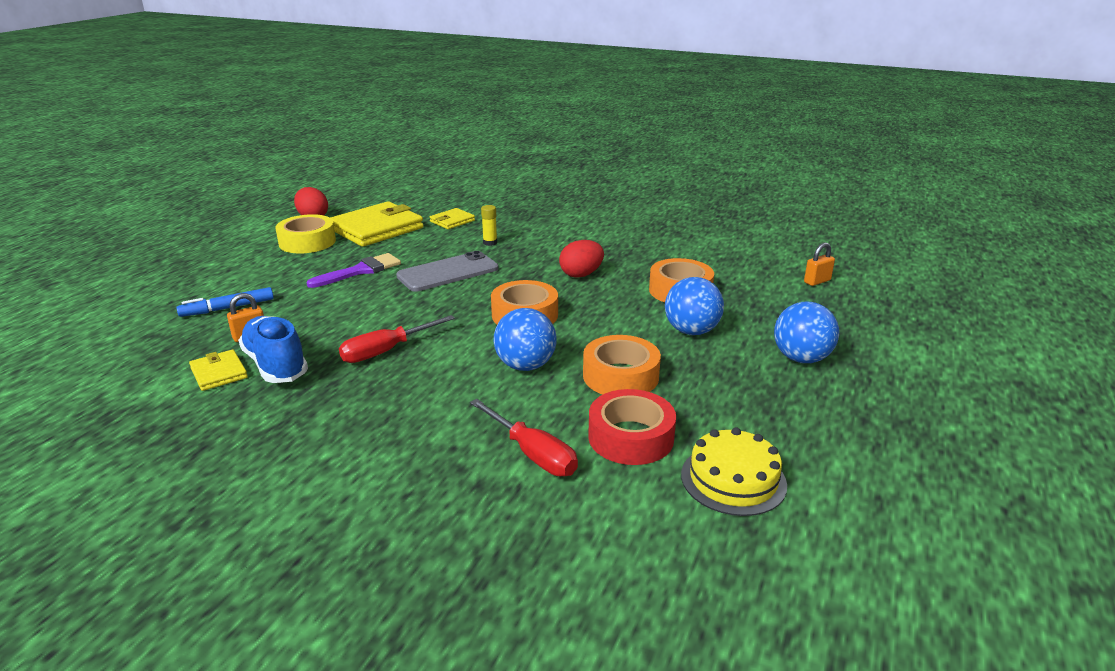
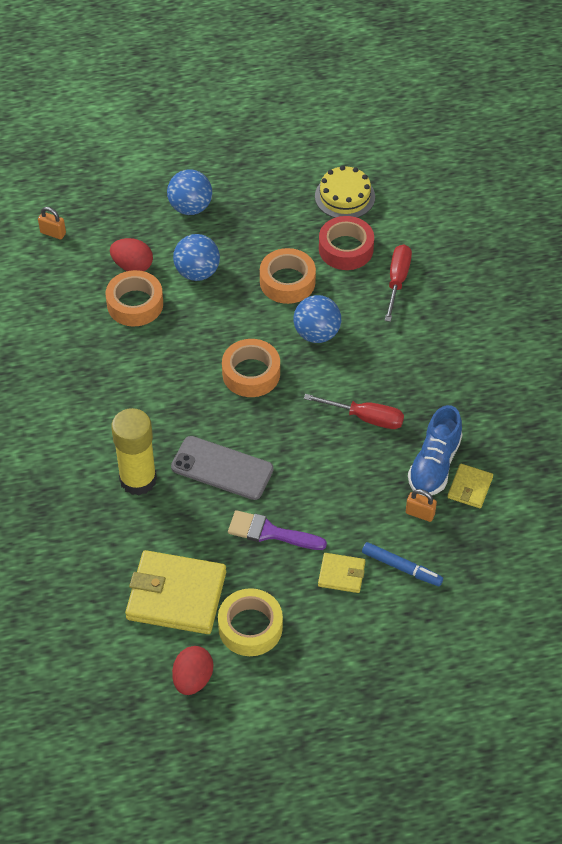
camera: 125 degrees left, 25 degrees up
yellow wallet [430,208,475,229] -> yellow wallet moved to [318,553,365,593]
yellow glue stick [481,205,497,246] -> yellow glue stick [111,408,157,495], size x2.37
red egg [559,240,604,278] -> red egg moved to [110,238,153,271]

